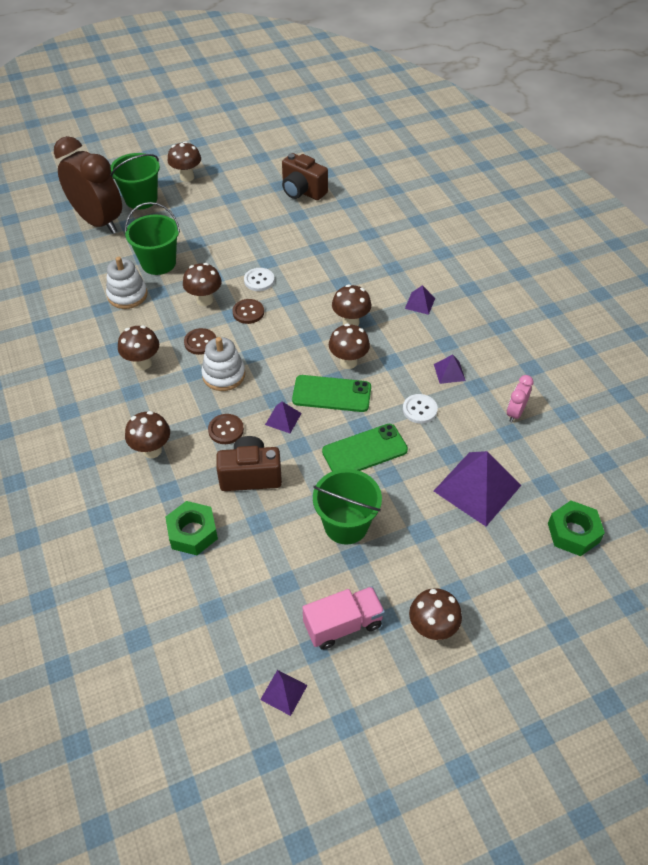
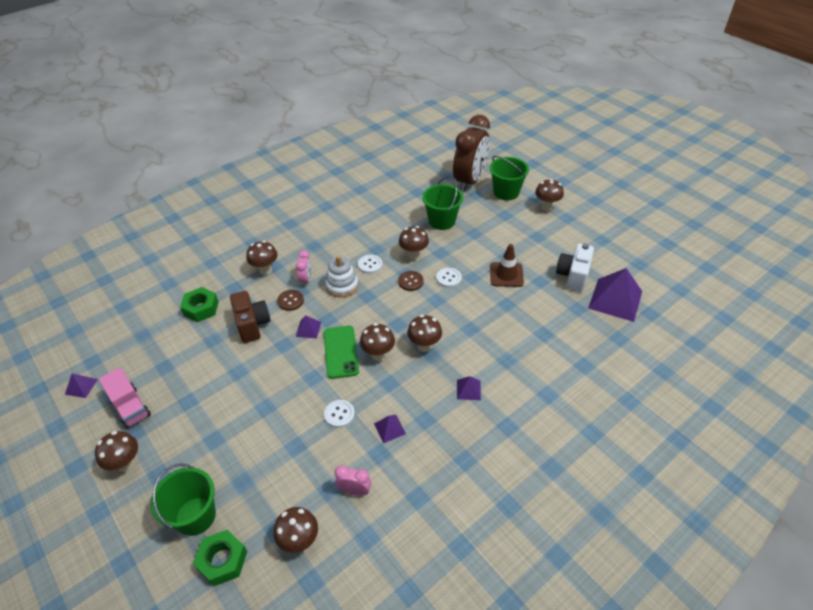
camera: 75 degrees right, 5 degrees down
white stacking toy [106,257,148,309] -> none
brown mushroom [118,325,159,370] -> brown mushroom moved to [273,507,318,553]
brown button [184,328,216,355] -> white button [358,255,382,274]
brown camera [282,153,328,200] -> white camera [556,243,594,292]
green bucket [313,469,382,545] -> green bucket moved to [150,464,216,536]
green phone [322,424,408,471] -> none
purple pyramid [434,451,521,526] -> purple pyramid moved to [588,268,642,322]
none -> pink clock [296,250,312,287]
none -> brown traffic cone [490,244,524,287]

